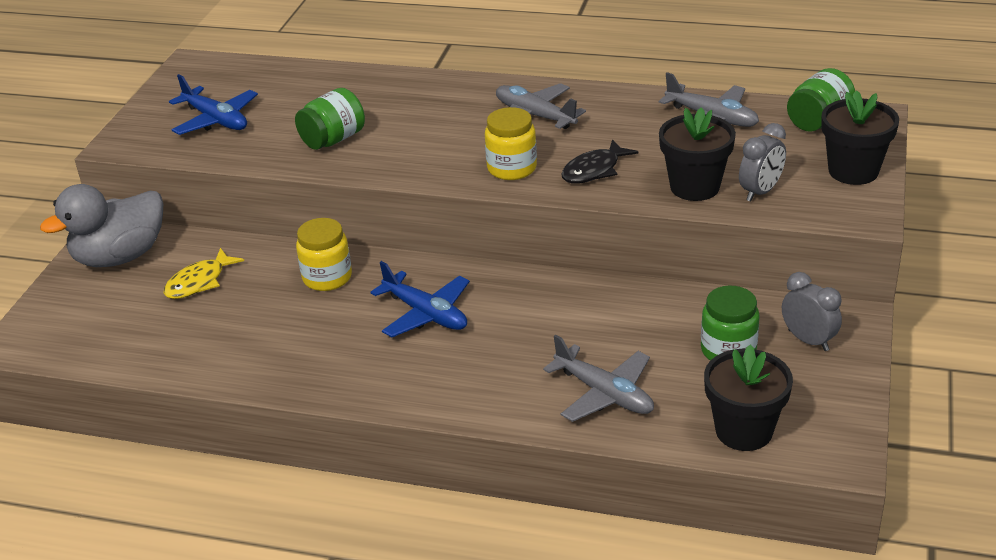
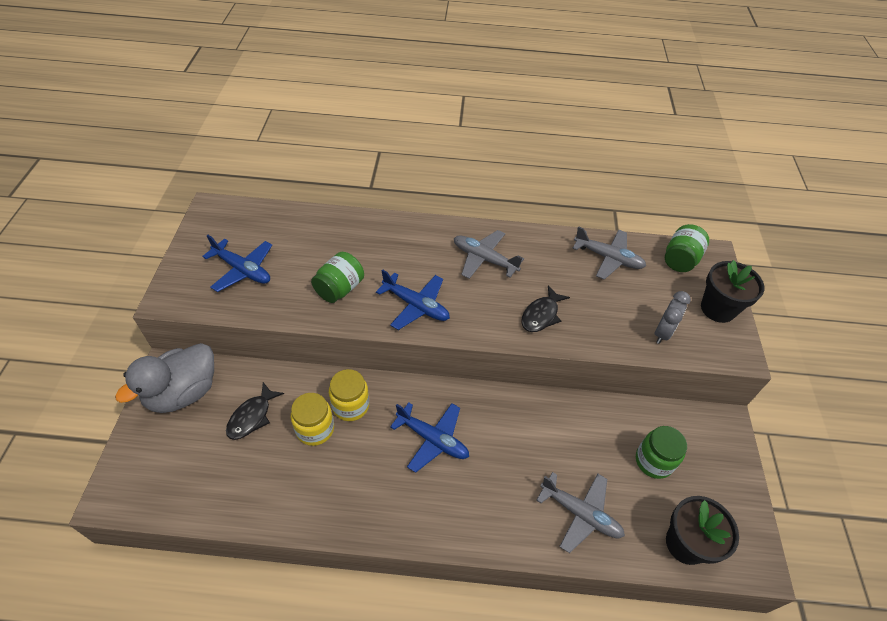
camera: 15 degrees left, 15 degrees up
yellow fish [164,248,244,299] -> black fish [226,382,284,440]
yellow jar [485,107,537,180] -> yellow jar moved to [291,393,334,446]
black flower pot [659,107,736,201] -> none
grey clock [782,272,842,351] -> none
none -> blue plane [376,270,450,330]

